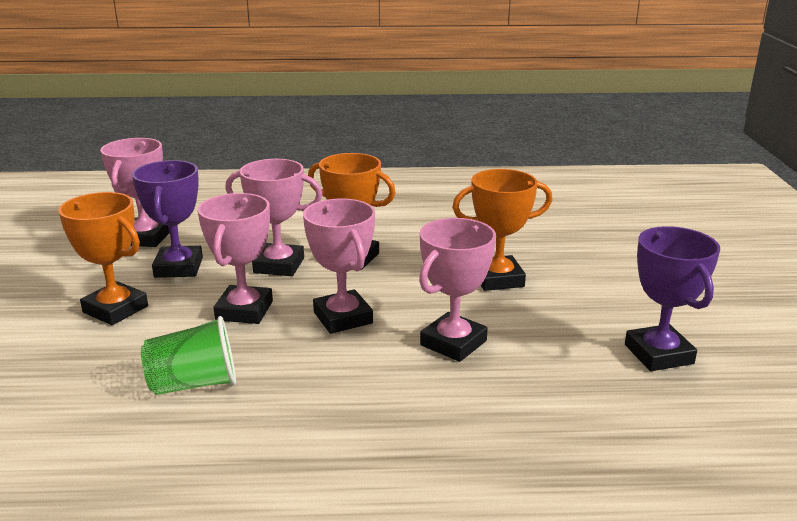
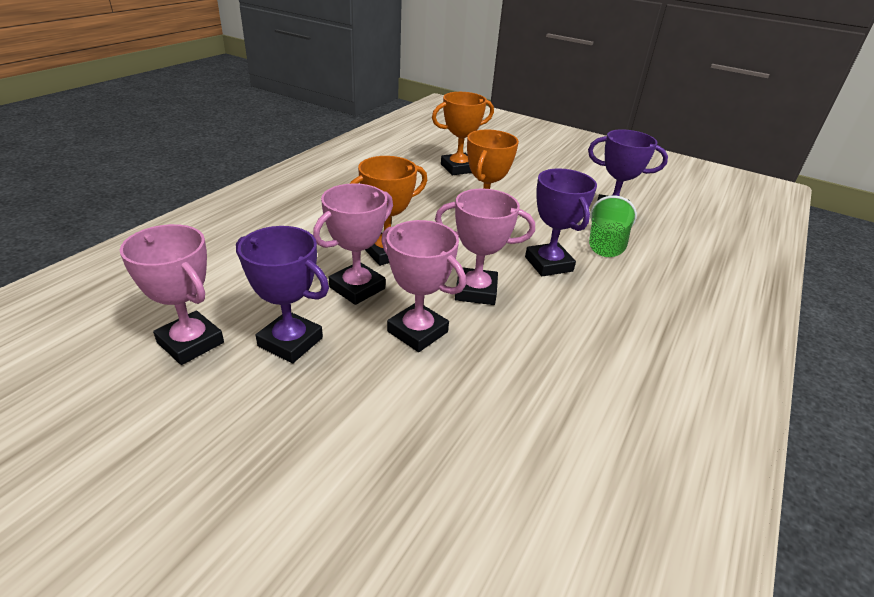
camera: 60 degrees left, 10 degrees up
orange trophy [58,192,148,325] -> orange trophy moved to [432,92,494,175]
green cup [141,316,236,395] -> green cup moved to [589,196,637,257]
pink trophy [419,218,496,362] -> purple trophy [525,168,597,276]

